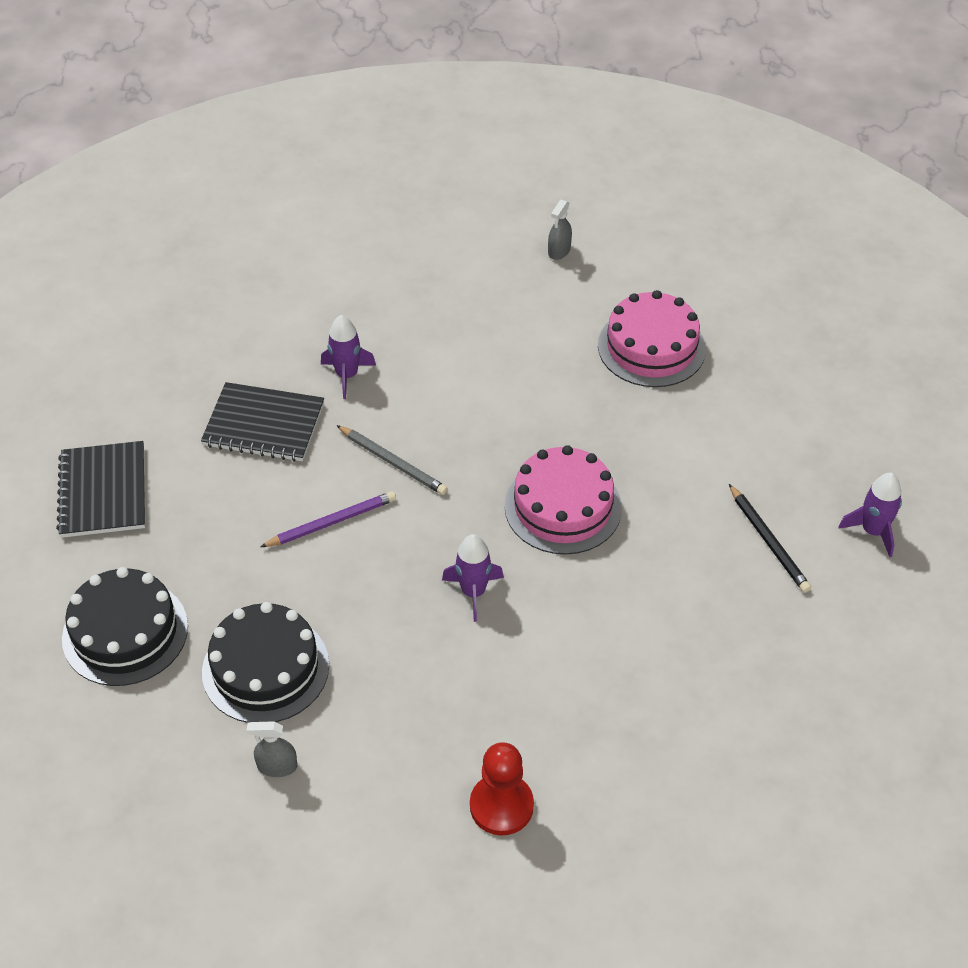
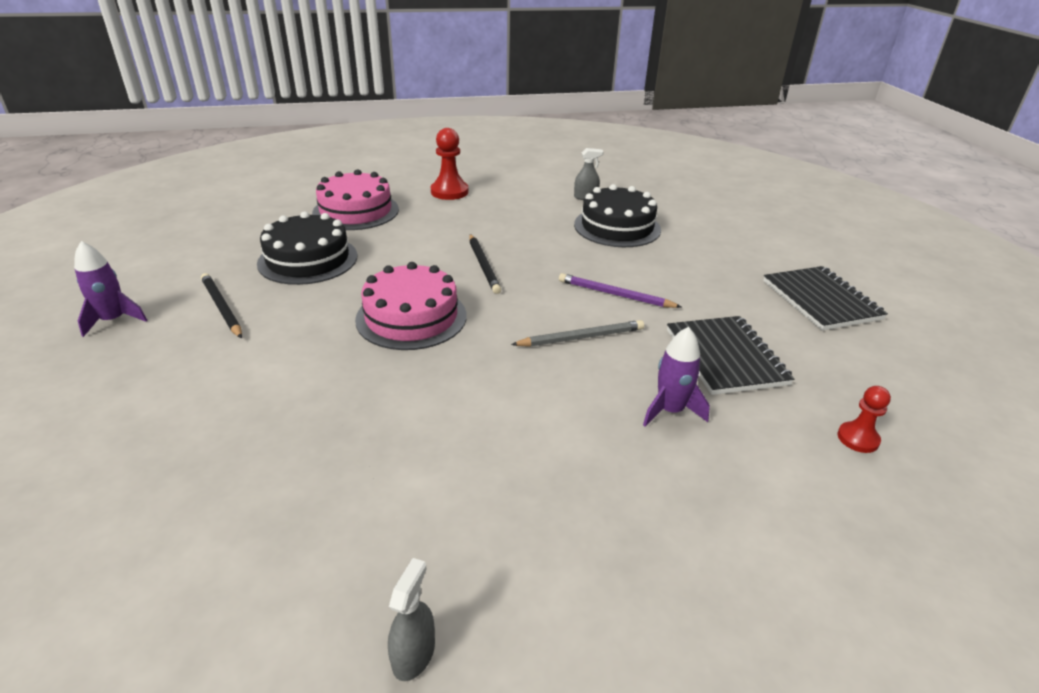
camera: 170 degrees right, 15 degrees down
black cake [62,567,188,686] -> black cake moved to [257,211,357,285]
black notebook [201,382,324,462] -> black notebook turned 75 degrees clockwise [667,316,794,395]
purple pencil [260,491,396,547] -> purple pencil turned 60 degrees clockwise [559,273,681,308]
grey pencil [336,425,448,495] -> grey pencil turned 135 degrees clockwise [511,320,644,347]
purple rocket [442,534,504,622] -> black pencil [469,234,501,294]
pink cake [598,290,706,387] -> pink cake moved to [312,169,399,230]
none -> red pawn [837,386,891,453]

